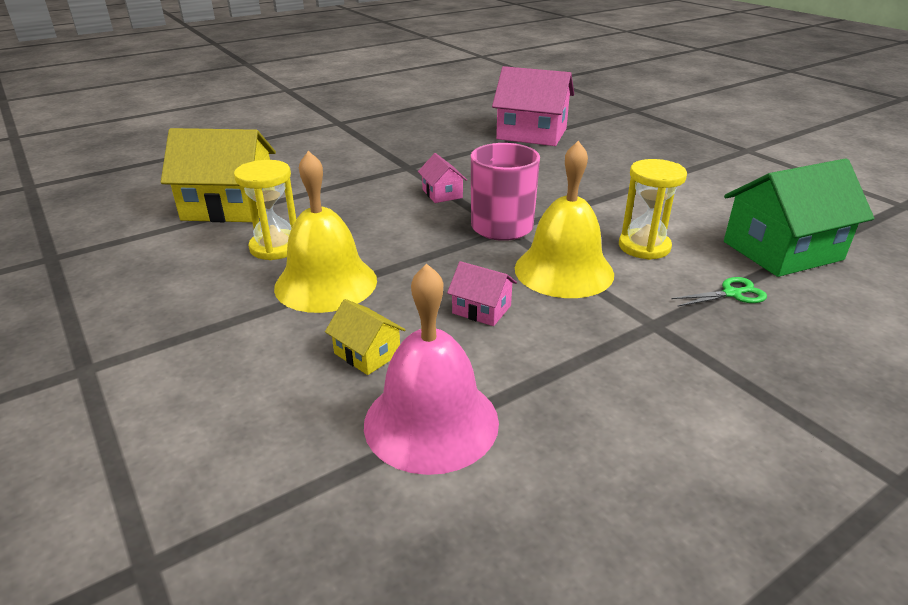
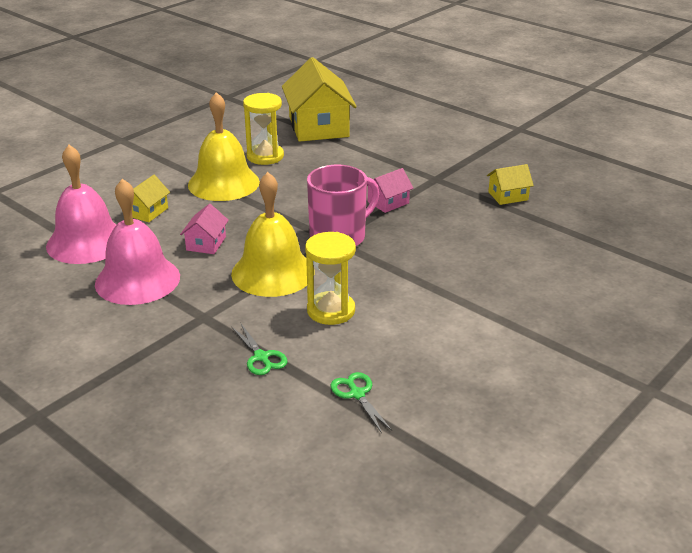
camera: 75 degrees right, 0 degrees up
pink house [492,66,574,146] -> none
green house [724,158,874,277] -> green scissors [331,372,392,433]
none -> pink bell [95,179,180,305]
none -> yellow house [487,164,534,205]

